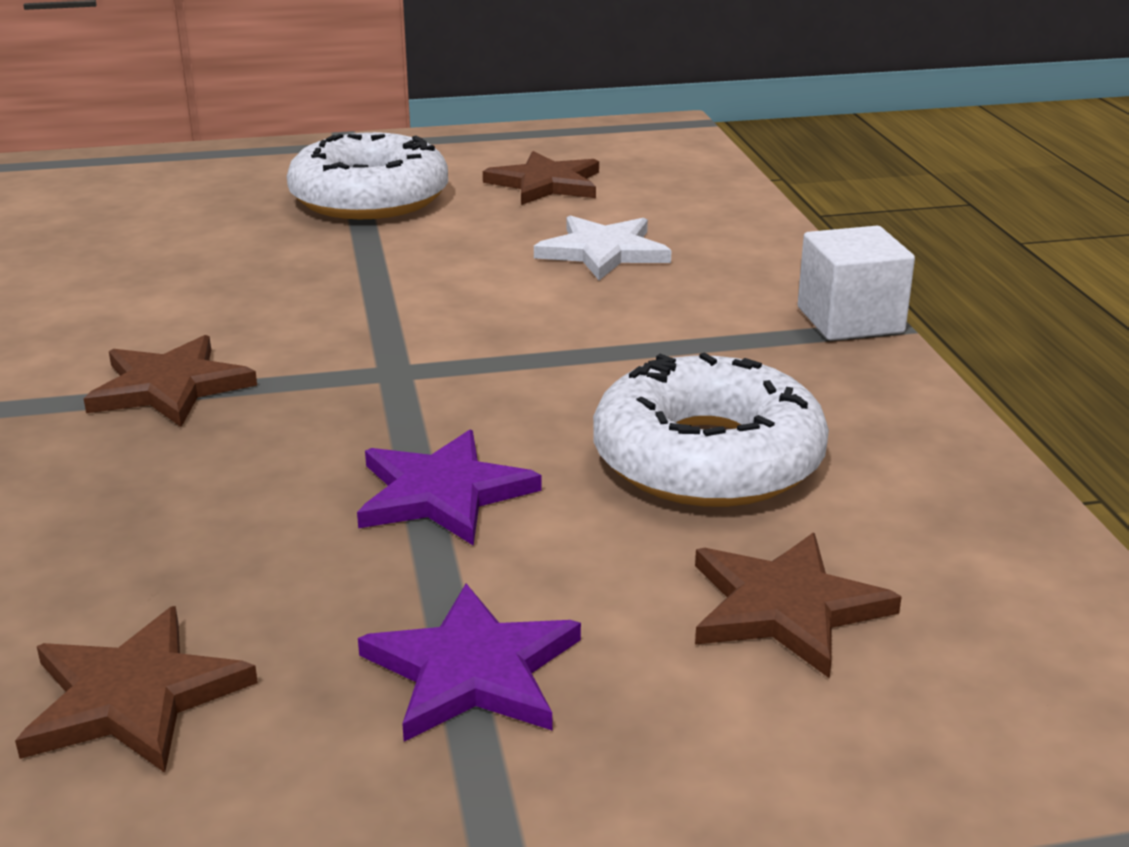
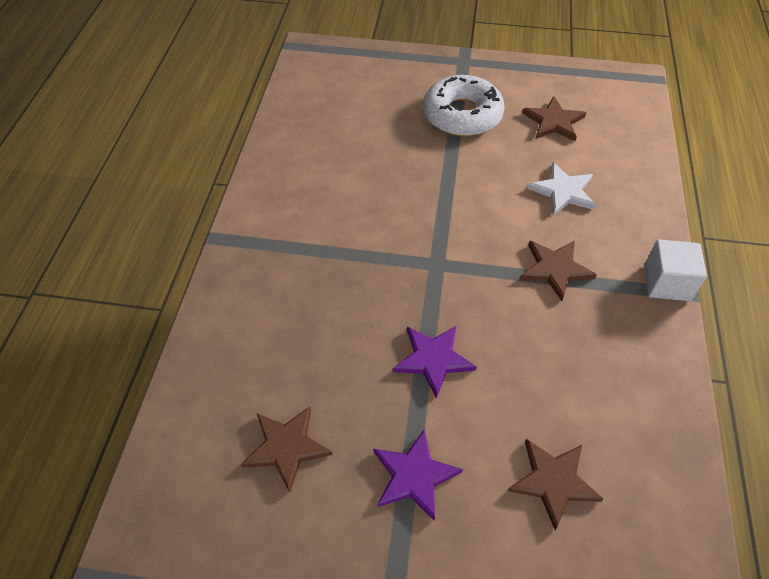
camera: 20 degrees right, 25 degrees up
brown star [84,335,257,427] -> brown star moved to [520,240,597,301]
white donut [593,352,829,507] -> none

